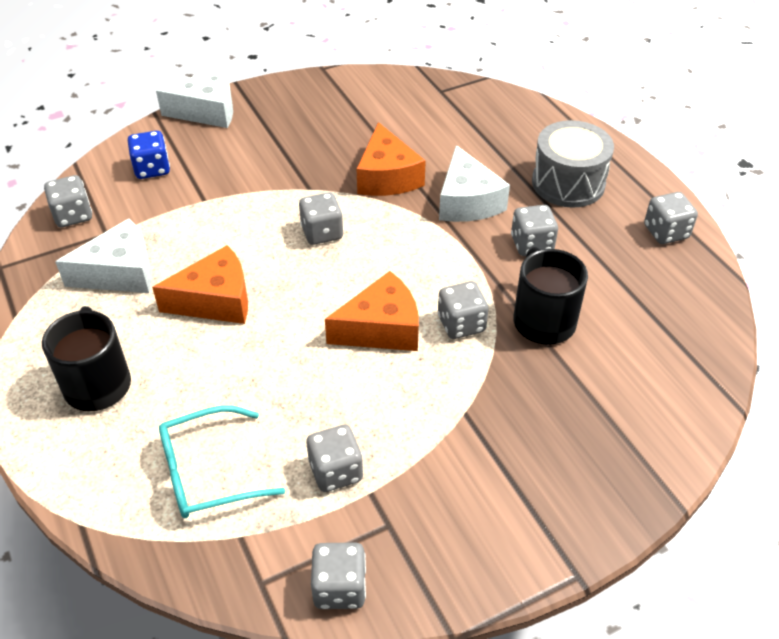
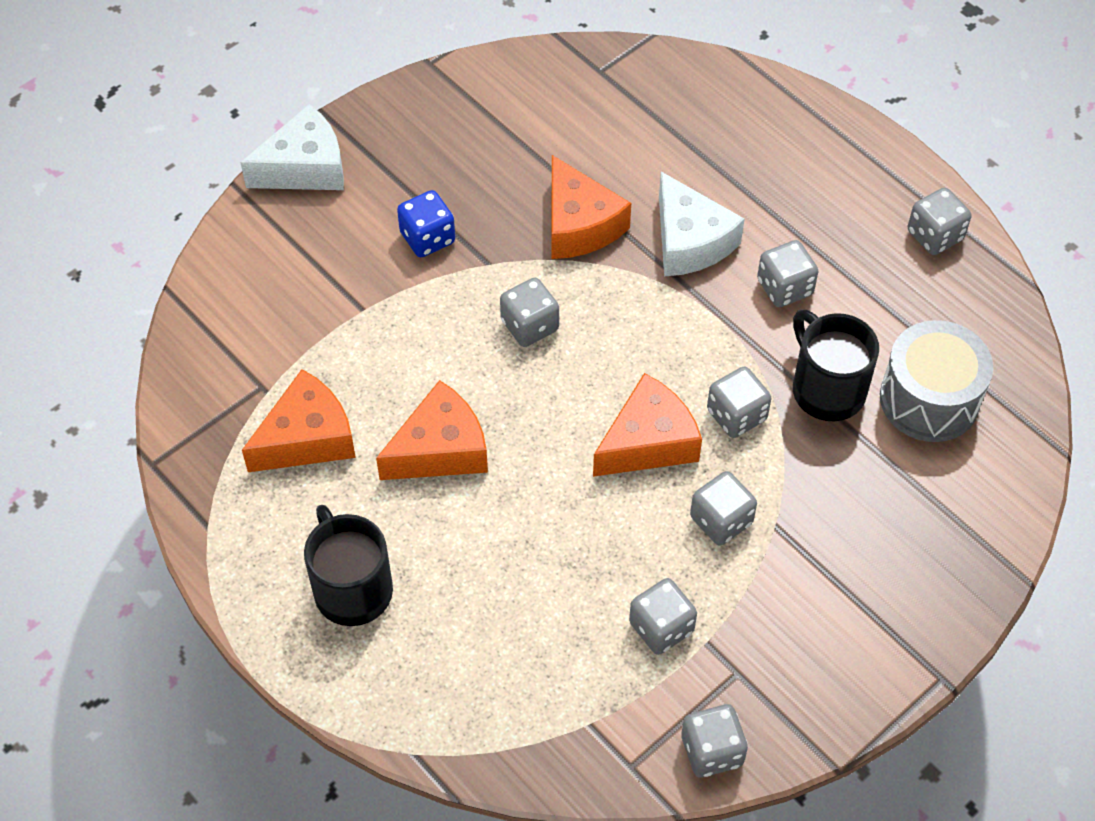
camera: 15 degrees left, 10 degrees up
grey dice [44,175,92,227] -> grey dice moved to [690,471,757,546]
white cheese [55,219,152,293] -> orange cheese [242,369,356,472]
blue dice [128,131,170,179] -> blue dice moved to [397,190,455,257]
turquoise glasses [159,406,285,518] -> none
grey drum [532,120,614,208] -> grey drum moved to [880,320,993,442]

